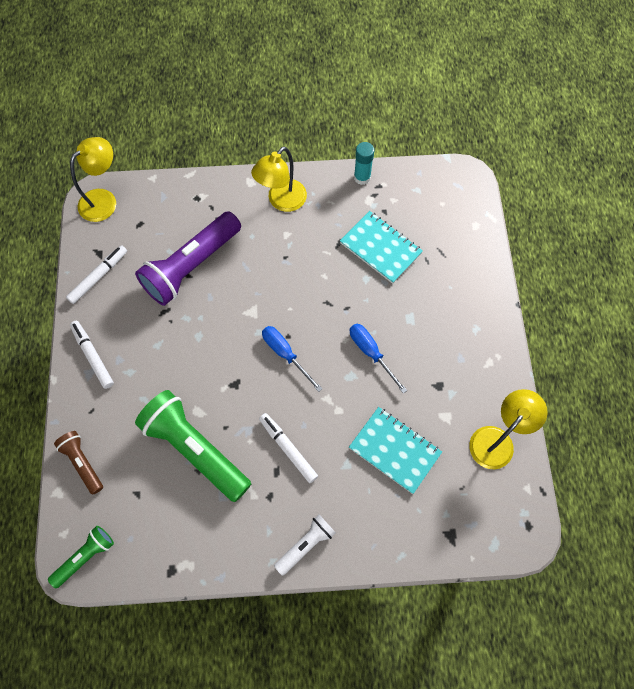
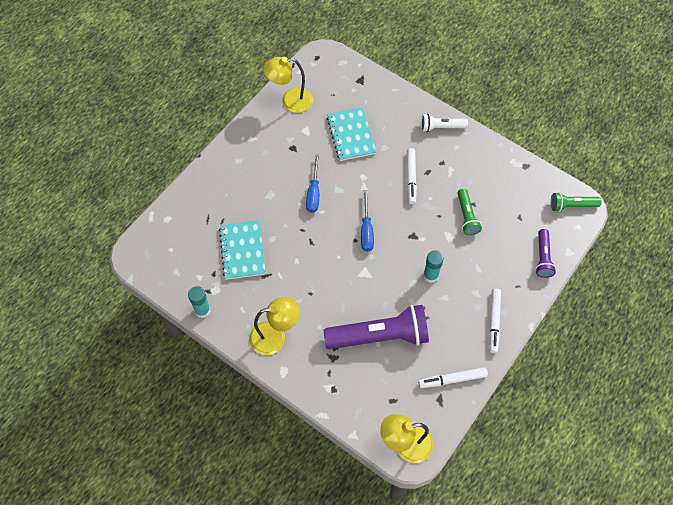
camera: 140 degrees left, 5 degrees down
brown flashlight [54,431,103,495] -> purple flashlight [535,229,556,278]
green flashlight [135,390,251,502] -> green flashlight [458,189,482,235], size x0.51
none -> turquoise glue stick [423,250,444,283]

